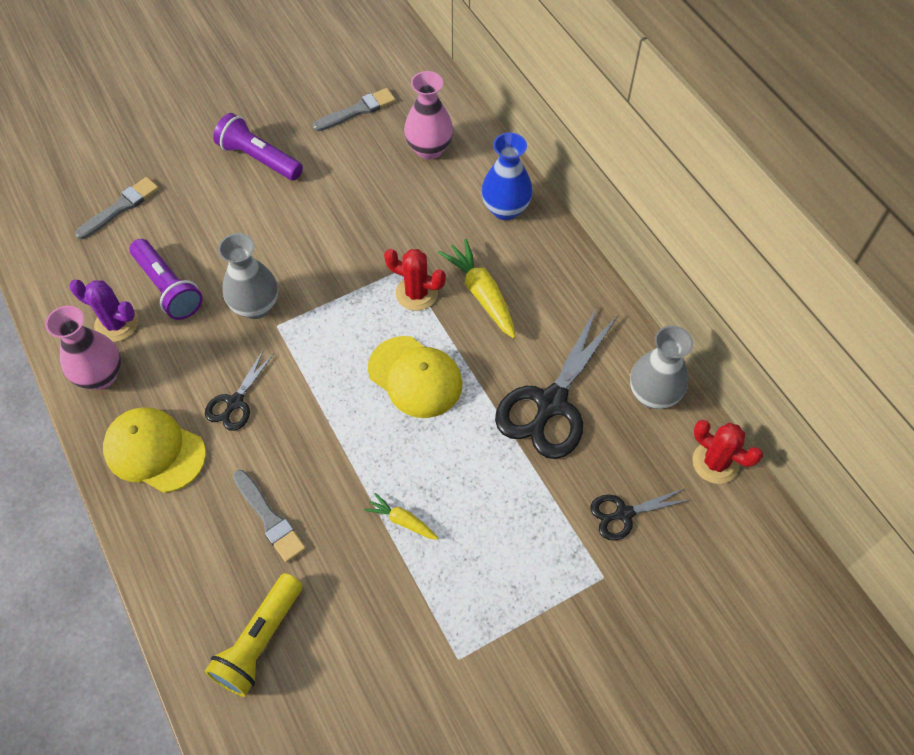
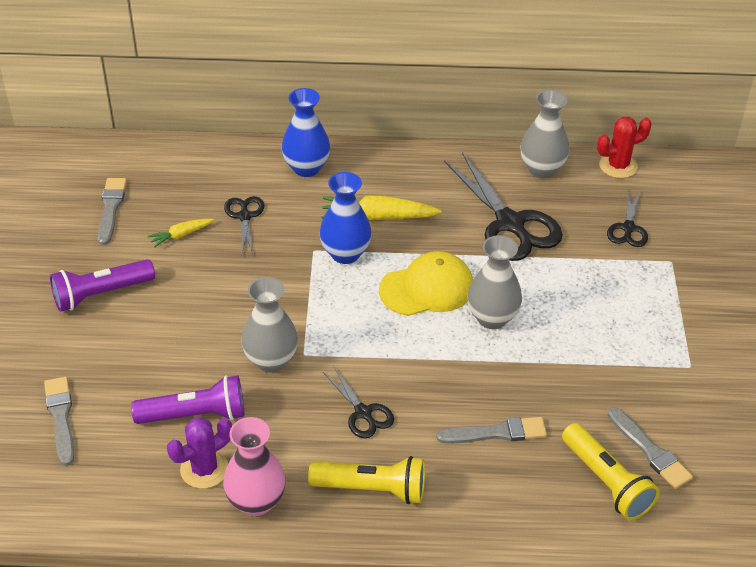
camera: 60 degrees left, 15 degrees down
yellow cap [103,407,206,493] -> yellow flashlight [308,456,425,504]
yellow carrot [364,493,439,540] -> yellow carrot moved to [148,218,214,247]
red cactus [384,249,446,311] -> blue vase [319,172,372,264]
pink vase [404,71,453,160] -> none
none -> black scissors [224,196,265,254]
none -> grey vase [467,235,522,329]
none -> grey brush [608,407,693,489]

